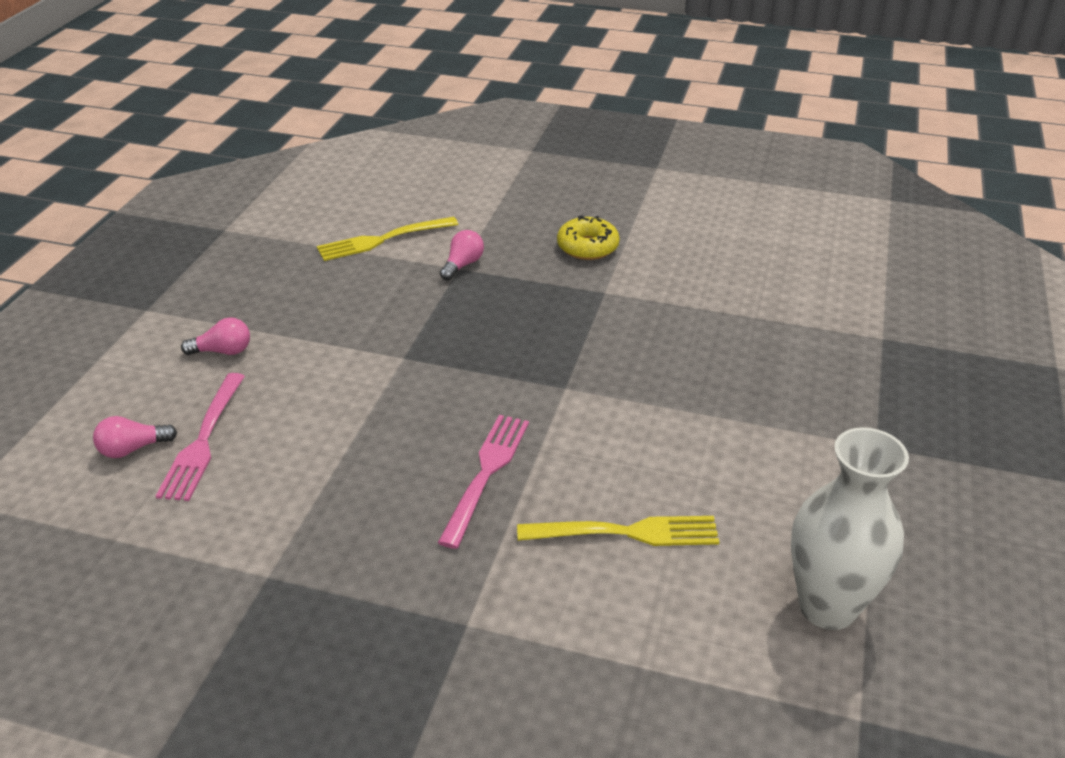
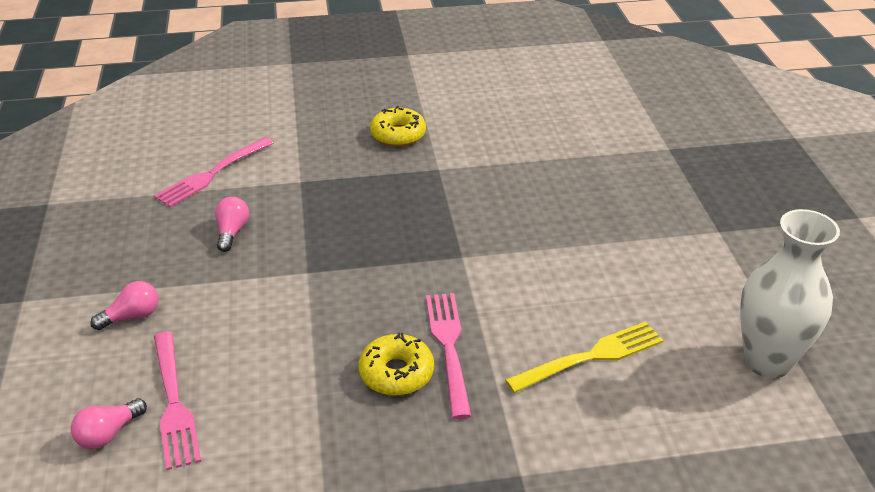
camera: 25 degrees left, 0 degrees up
yellow fork [317,217,459,261] -> pink fork [154,137,273,207]
pink light bulb [440,230,484,281] -> pink light bulb moved to [215,197,249,252]
none -> yellow donut [358,333,434,396]

